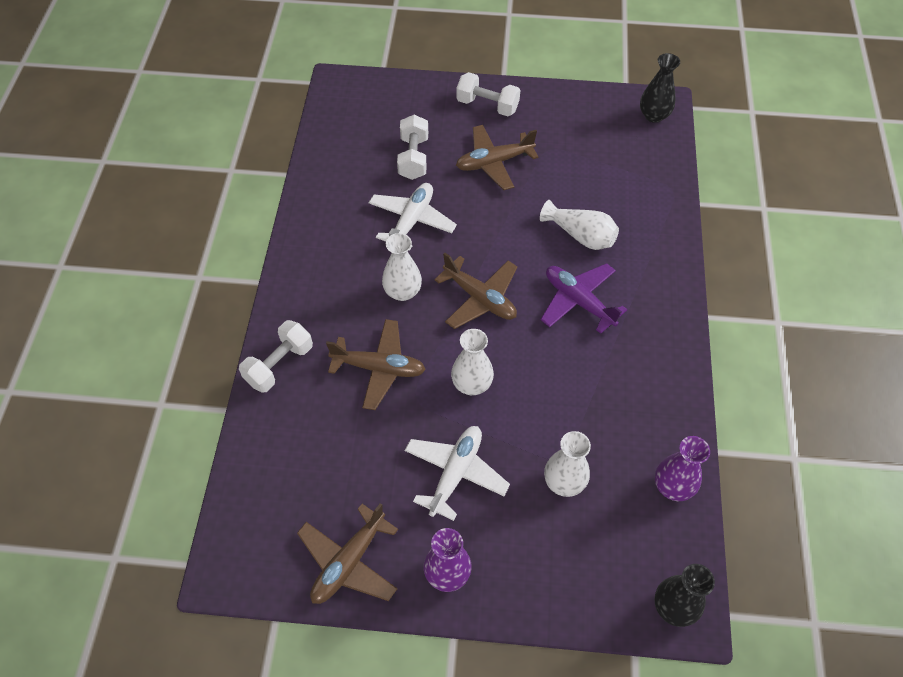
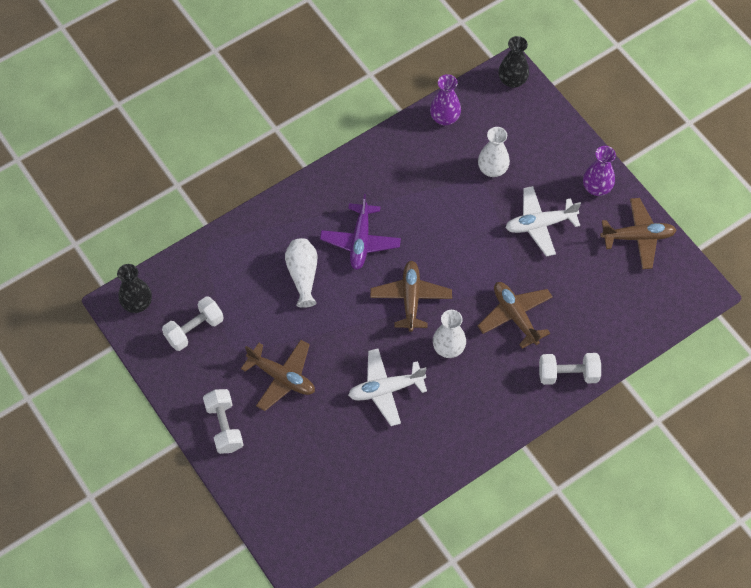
camera: 130 degrees left, 5 degrees up
white dumbbell [397,115,428,180] -> white dumbbell moved to [162,296,224,351]
white vase [451,329,494,395] -> none

